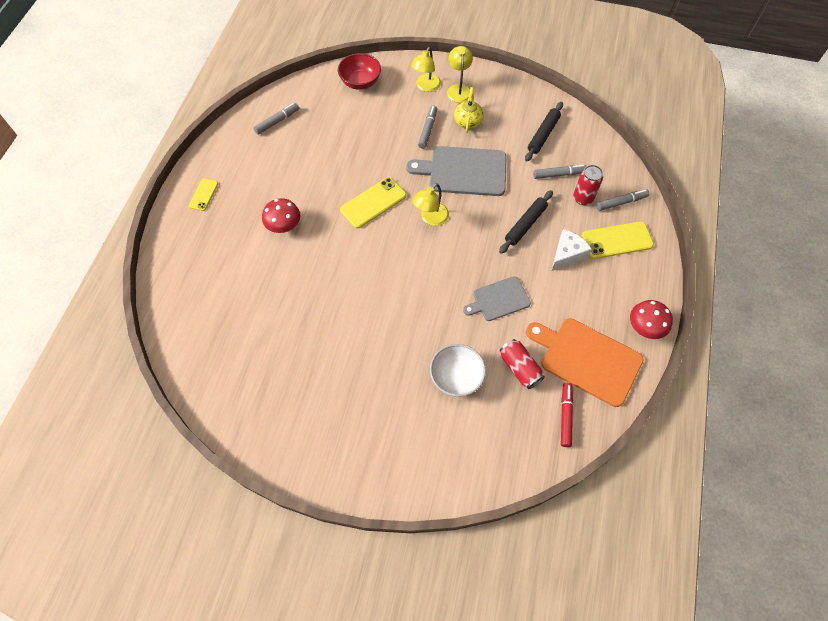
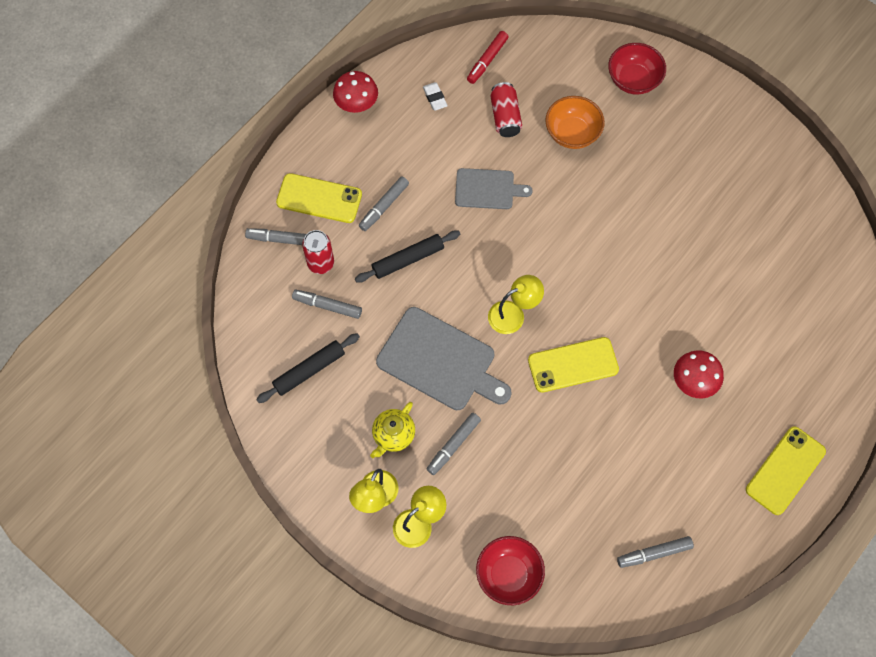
camera: 155 degrees left, 5 degrees up
yellow phone [189,178,218,211] -> yellow phone [746,426,826,515], size x1.74
white bowl [430,344,486,397] -> orange bowl [545,96,605,149]
orange cutting board [526,318,644,407] -> white eraser [423,82,448,110]
white cheese [551,229,592,271] -> grey marker [359,176,409,231]
none -> red bowl [608,43,666,95]

